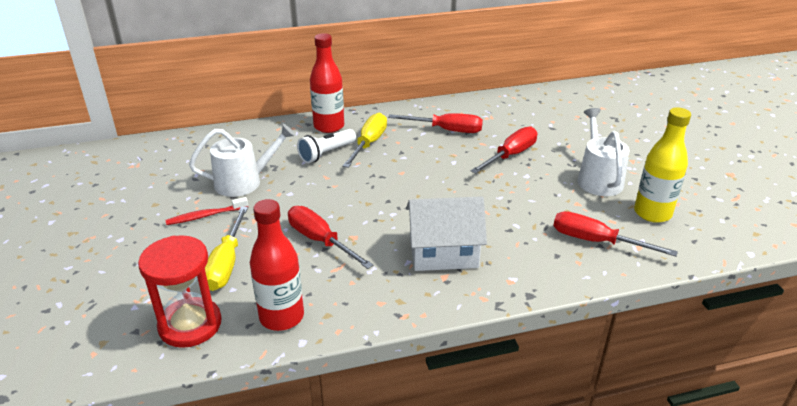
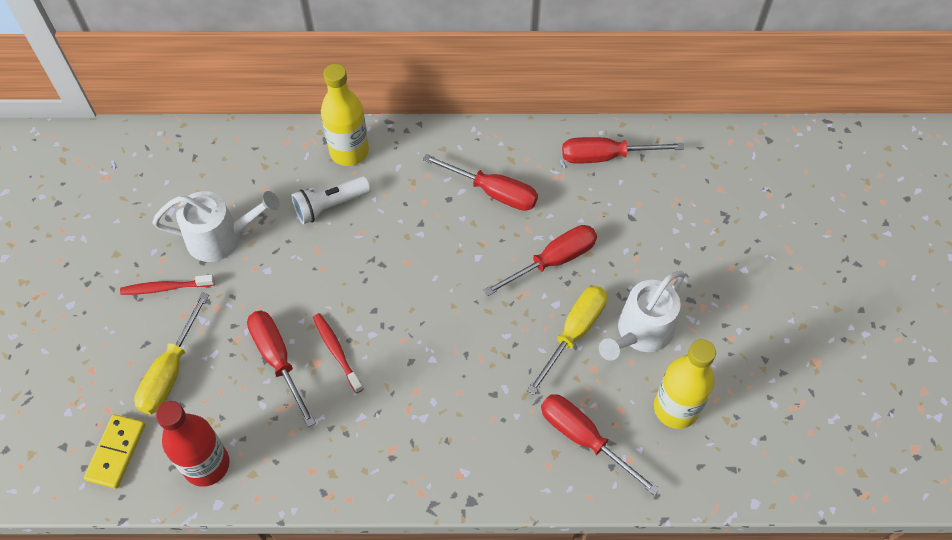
camera: 15 degrees right, 25 degrees up
red hourglass [138,235,222,348] -> yellow domino [84,414,145,489]
red bottle [310,33,344,133] -> yellow bottle [321,64,369,166]
yellow screwdriver [343,113,387,168] -> yellow screwdriver moved to [527,286,607,395]
white house [406,196,487,271] -> none
white watering can [577,108,629,196] -> white watering can turned 150 degrees counterclockwise [599,271,685,361]
none -> red toothbrush [313,313,363,393]
none -> red screwdriver [562,137,684,164]

